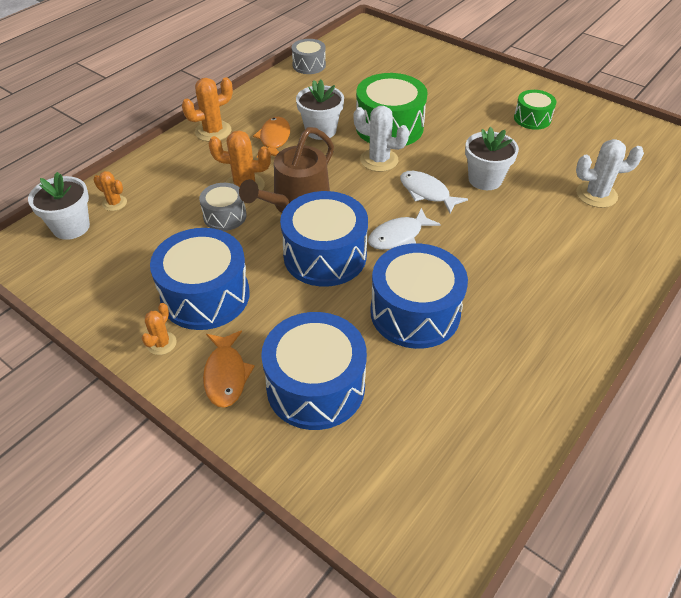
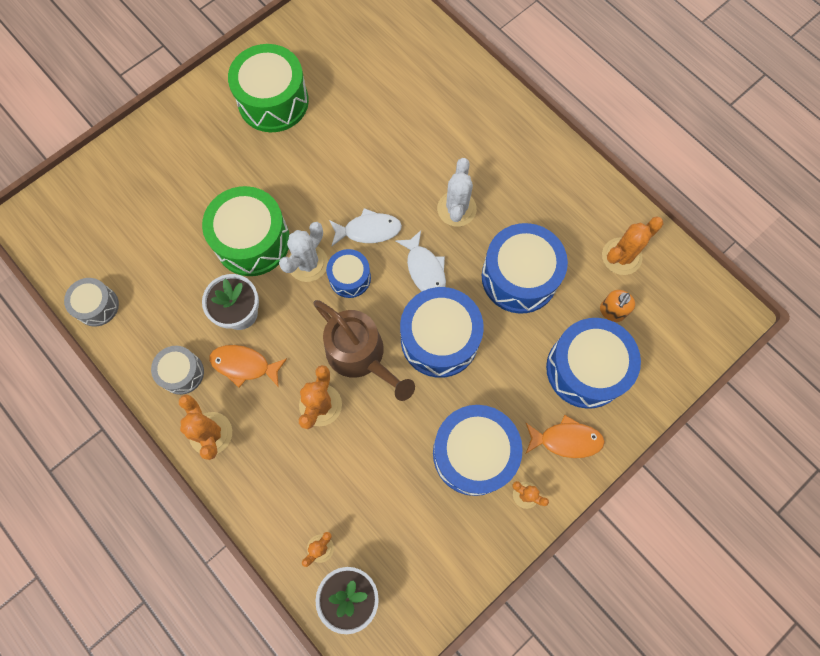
camera: 80 degrees left, 25 degrees up
grey drum [199,183,247,231] -> grey drum moved to [151,346,204,395]
white fish [400,171,468,214] -> white fish turned 150 degrees counterclockwise [329,208,402,246]
white flower pot [465,127,519,190] -> none
green drum [514,90,556,130] -> green drum [228,44,309,132], size x1.82
white cactus [576,139,644,208] -> white cactus moved to [437,158,477,227]
none -> blue drum [326,249,371,298]
none -> orange soap dispenser [600,290,635,322]
none -> orange cactus [602,216,663,275]

